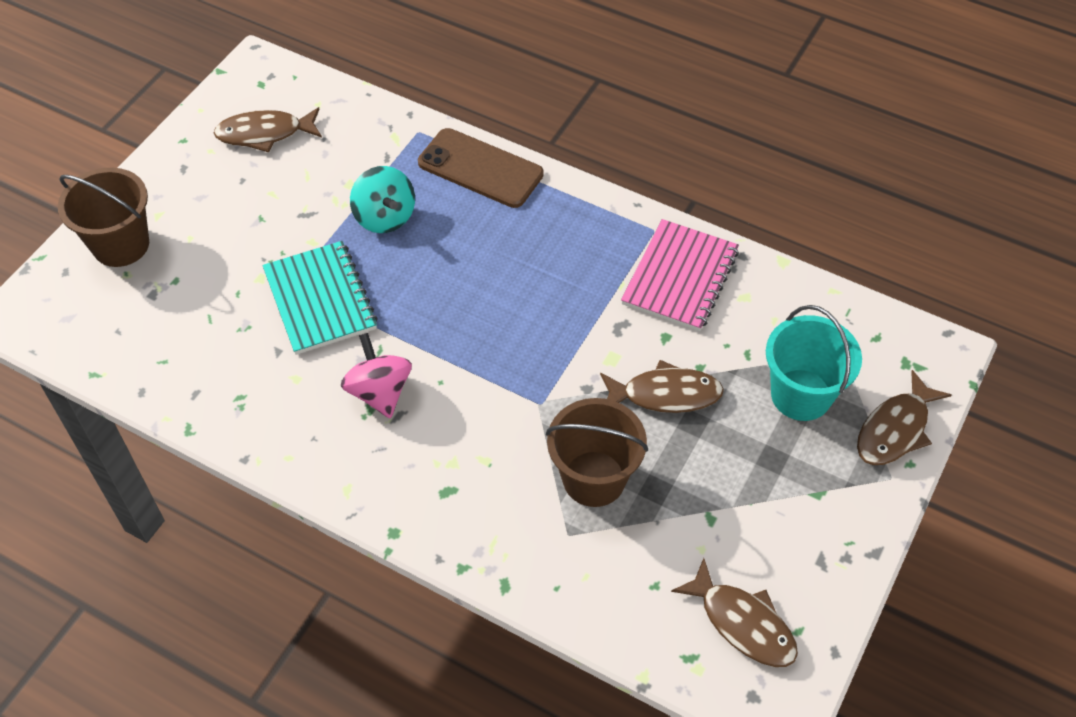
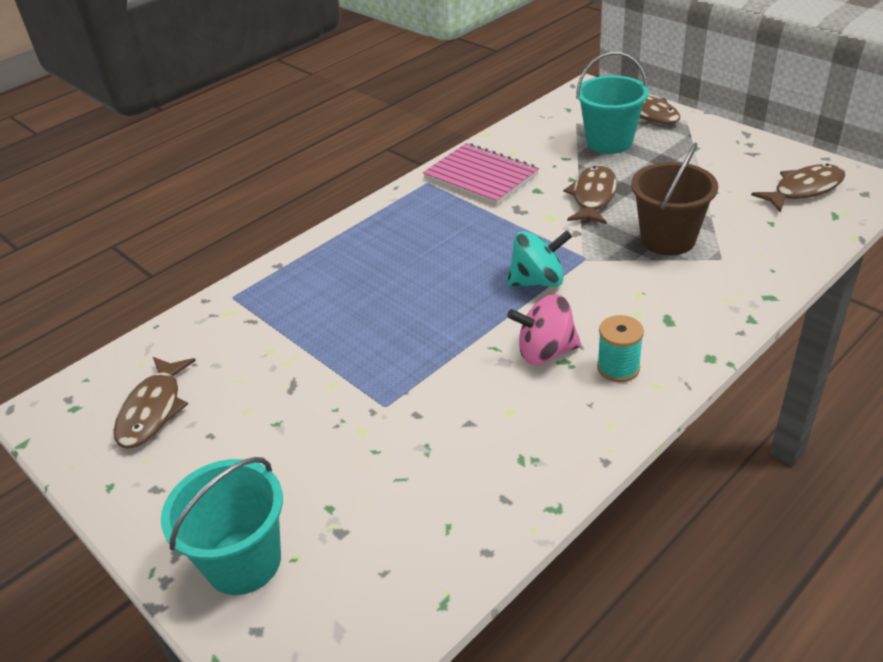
camera: 70 degrees left, 15 degrees down
brown bucket [58,168,149,267] -> turquoise bucket [161,457,283,595]
turquoise notebook [262,241,378,355] -> none
turquoise spinning top [350,166,415,233] -> turquoise spinning top moved to [507,230,572,287]
brown phone [418,128,544,208] -> none
none -> turquoise spool [597,315,644,382]

